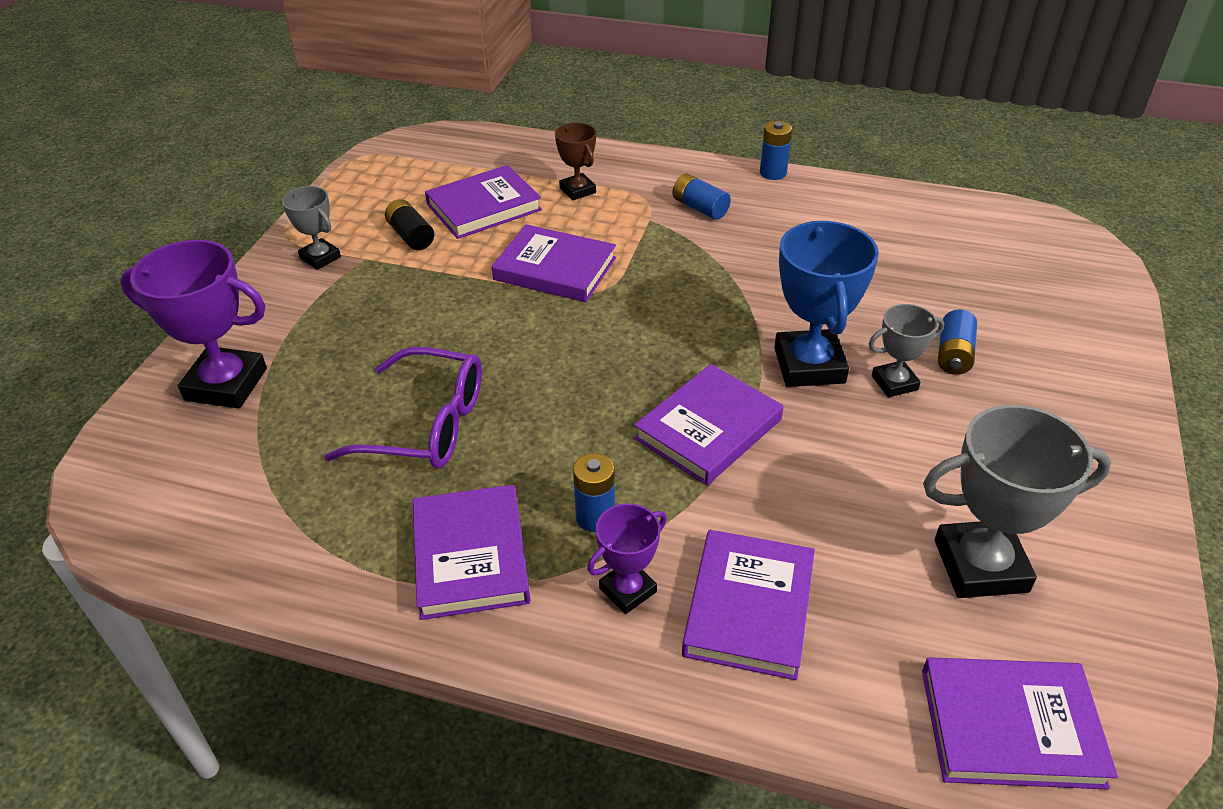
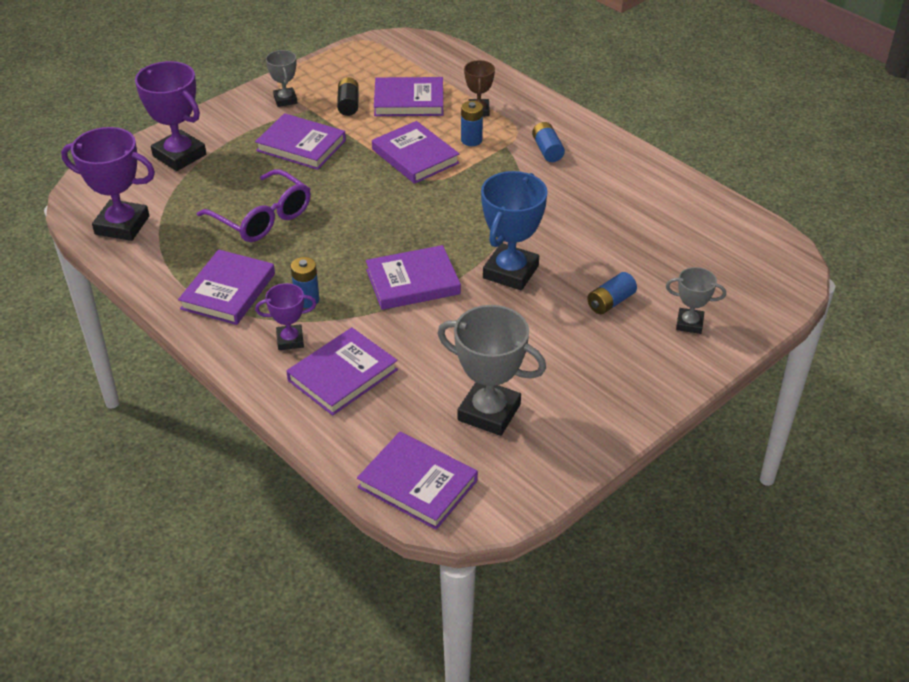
camera: 30 degrees right, 0 degrees up
blue battery [760,121,792,180] -> blue battery moved to [461,101,483,146]
grey trophy [869,304,944,397] -> grey trophy moved to [666,267,726,334]
none -> purple trophy [61,127,155,241]
none -> purple book [255,113,346,170]

